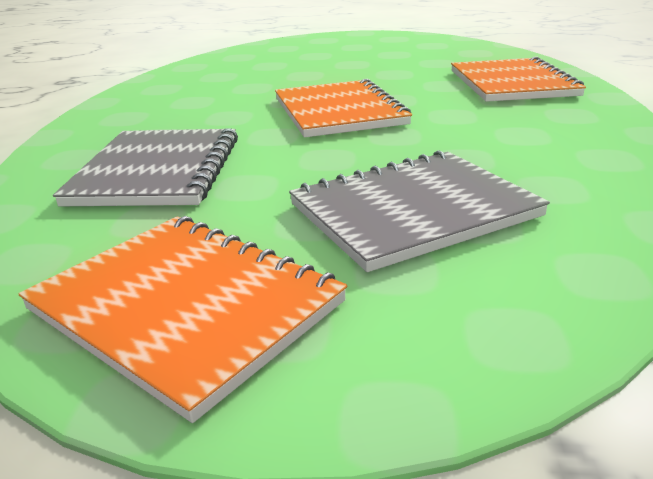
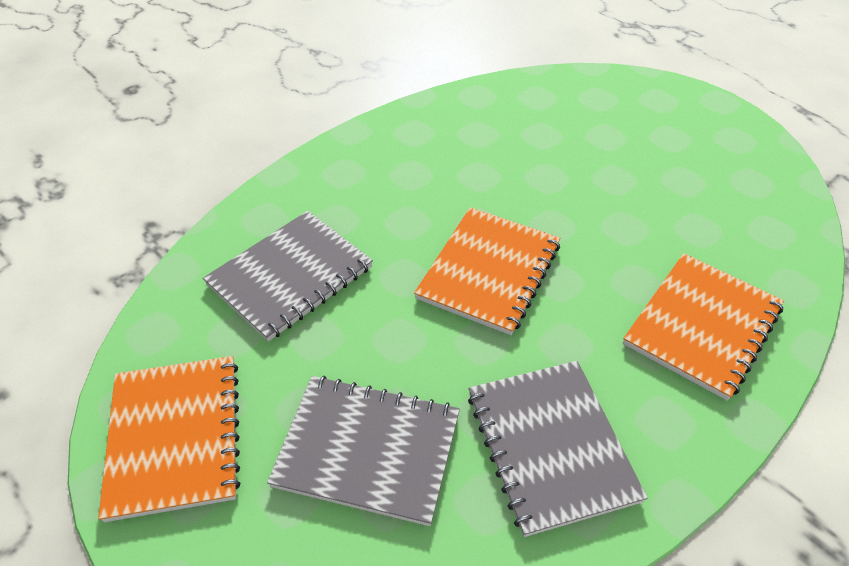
camera: 40 degrees right, 20 degrees up
none -> grey notebook [468,361,648,537]

